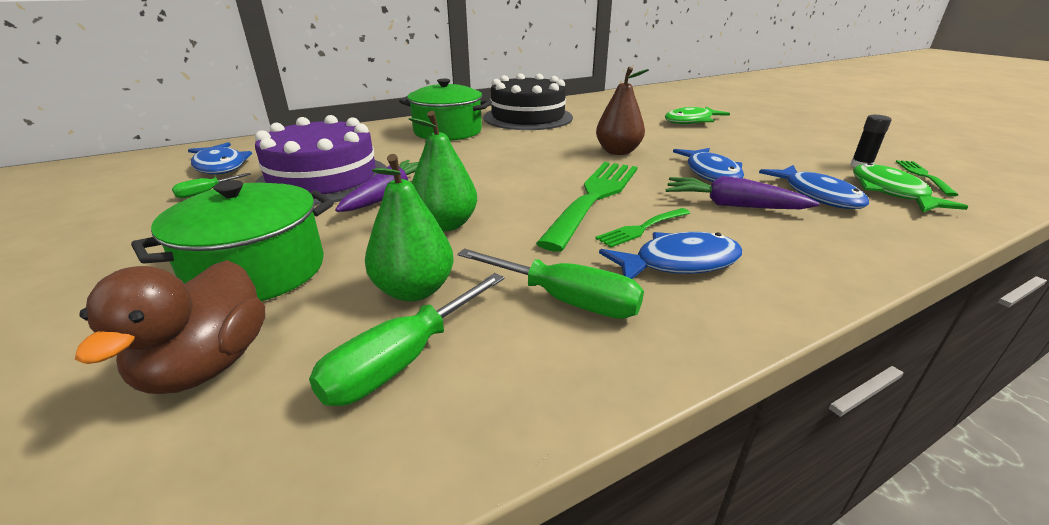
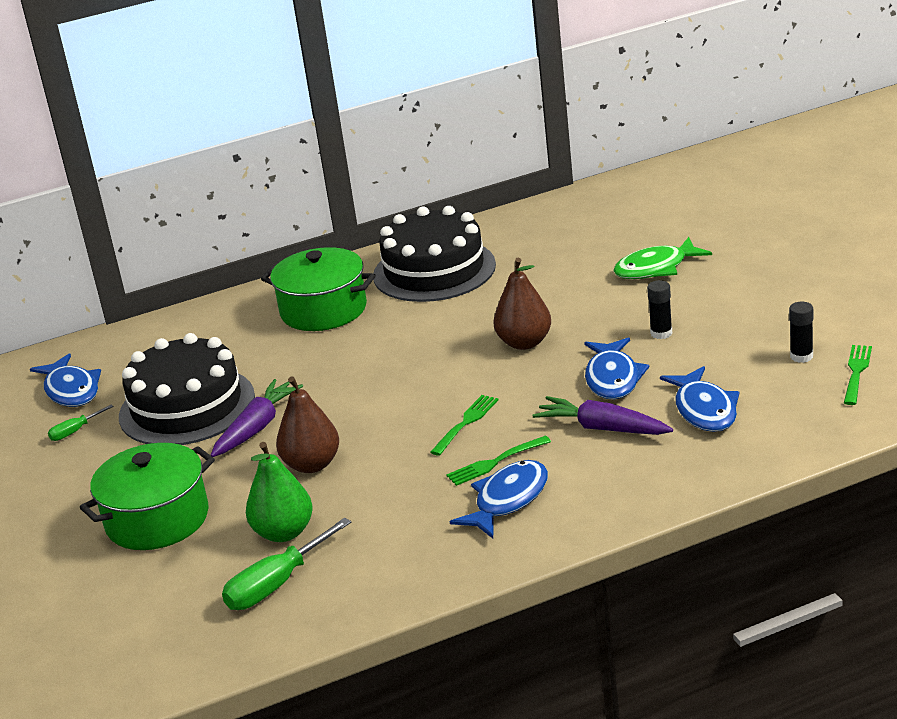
camera: 10 degrees right, 0 degrees up
brown duck [75,260,265,394] -> none
purple cake [255,115,386,205] -> black cake [119,333,255,445]
green pear [408,111,477,232] -> brown pear [273,376,339,473]
green screwdriver [458,249,644,319] -> none
green fork [536,162,638,252] -> green fork [430,395,499,456], size x0.48
blue fish [599,232,742,279] -> blue fish turned 45 degrees counterclockwise [449,460,548,538]
green fish [853,163,968,213] -> none
none -> black glue stick [647,280,672,339]

